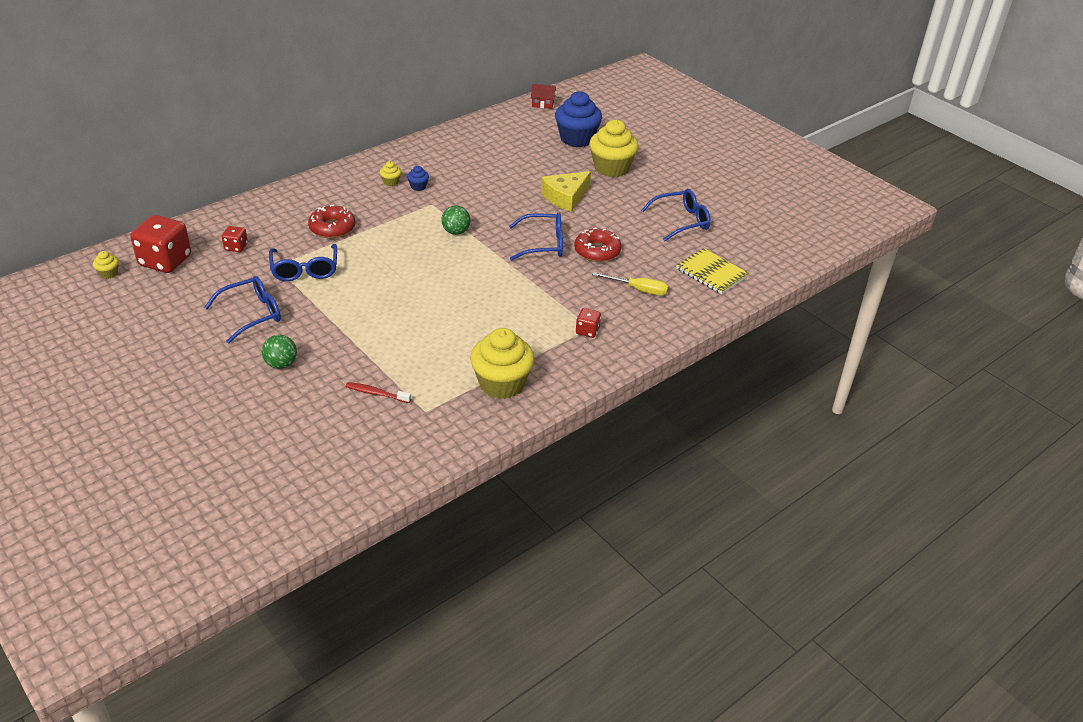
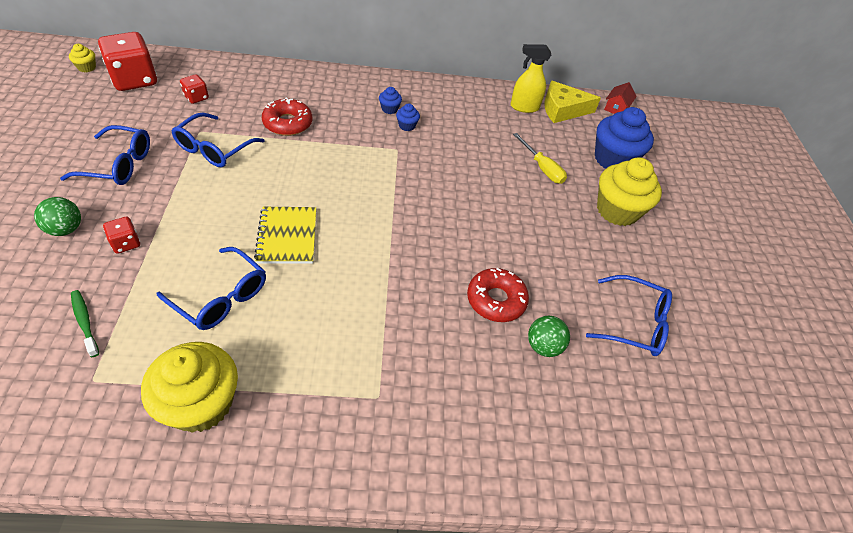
camera: 35 degrees right, 10 degrees up
red toothbrush [346,382,411,403] -> green toothbrush [71,290,99,357]
yellow cupcake [380,161,401,186] -> blue cupcake [379,87,402,114]
green ball [441,206,470,235] -> green ball moved to [528,316,570,357]
blue glasses [509,213,563,261] -> blue glasses moved to [157,247,266,330]
red house [531,84,556,109] -> red house turned 75 degrees clockwise [604,82,637,114]
yellow cheese [541,171,591,212] -> yellow cheese moved to [544,80,601,123]
red dice [576,308,601,338] -> red dice moved to [103,217,140,254]
yellow screwdriver [592,272,668,296] -> yellow screwdriver moved to [513,133,567,184]
yellow notebook [676,248,749,294] -> yellow notebook moved to [254,207,316,264]
none -> yellow spray bottle [511,44,551,113]

